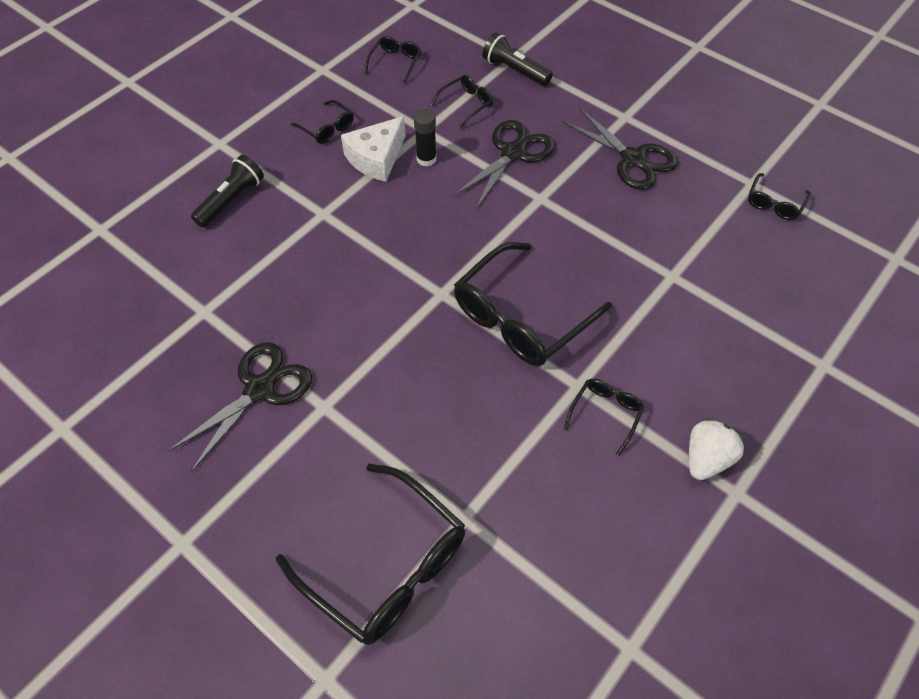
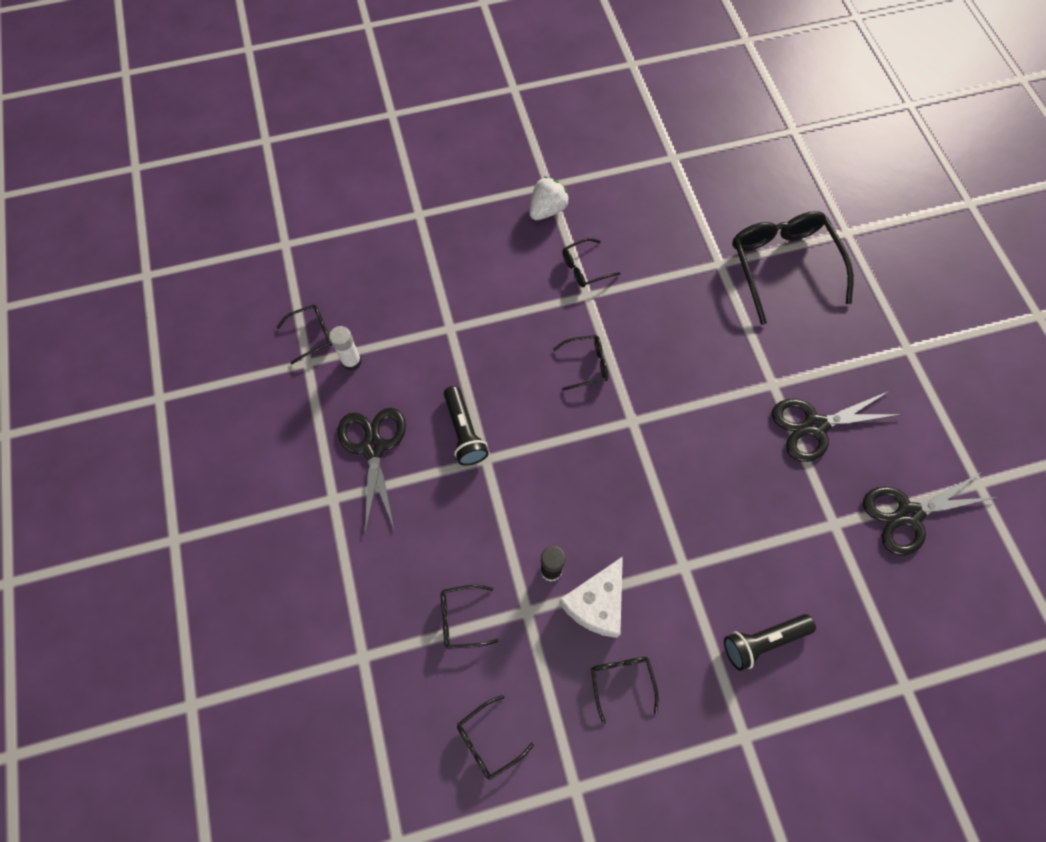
camera: 145 degrees left, 10 degrees up
white cheese [341,116,406,182] -> white cheese turned 135 degrees clockwise [559,557,623,638]
black scissors [453,120,555,209] -> black scissors moved to [863,473,998,555]
black glasses [454,242,612,366] -> black glasses [553,335,608,391], size x0.48
black flashlight [482,33,553,86] -> black flashlight moved to [444,386,489,466]
white strawberry [689,418,745,480] -> white strawberry turned 150 degrees clockwise [529,176,569,220]
none -> white glue stick [329,326,362,371]

